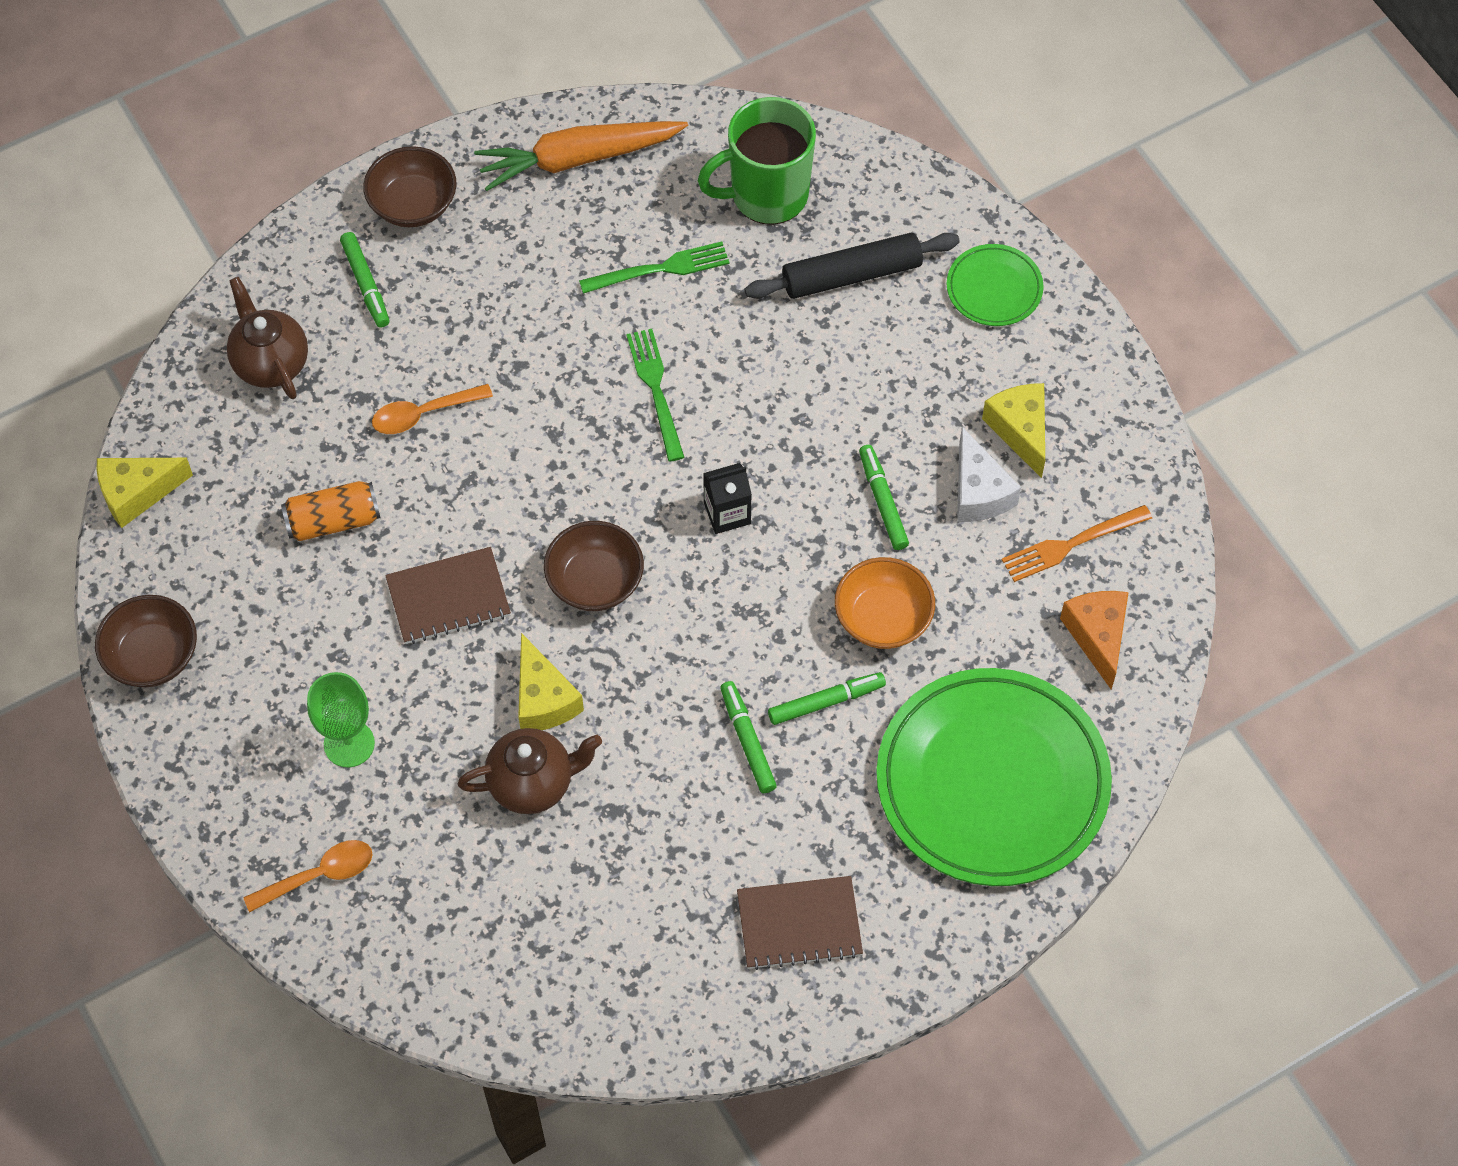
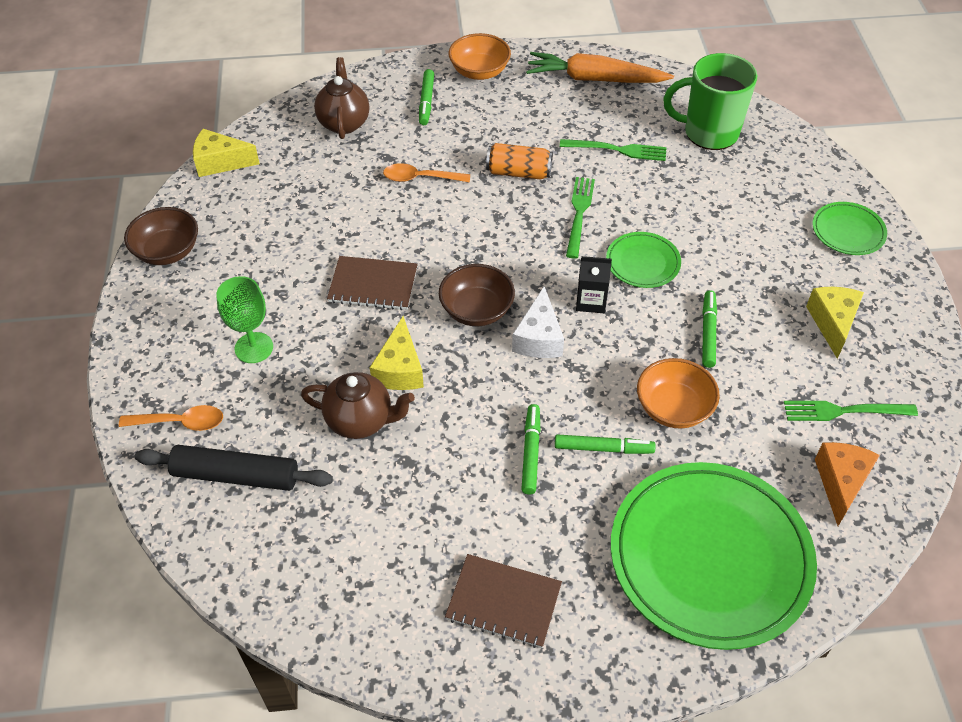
camera: 25 degrees right, 10 degrees down
orange can [281,481,381,541] -> orange can moved to [486,143,553,180]
brown bowl [363,146,457,227] -> orange bowl [449,33,511,80]
black rolling pin [744,233,960,299] -> black rolling pin moved to [135,445,333,491]
white cheese [957,427,1021,522] -> white cheese moved to [512,286,564,358]
orange fork [1002,505,1152,582] -> green fork [784,401,918,421]
none -> green plate [606,232,681,288]

